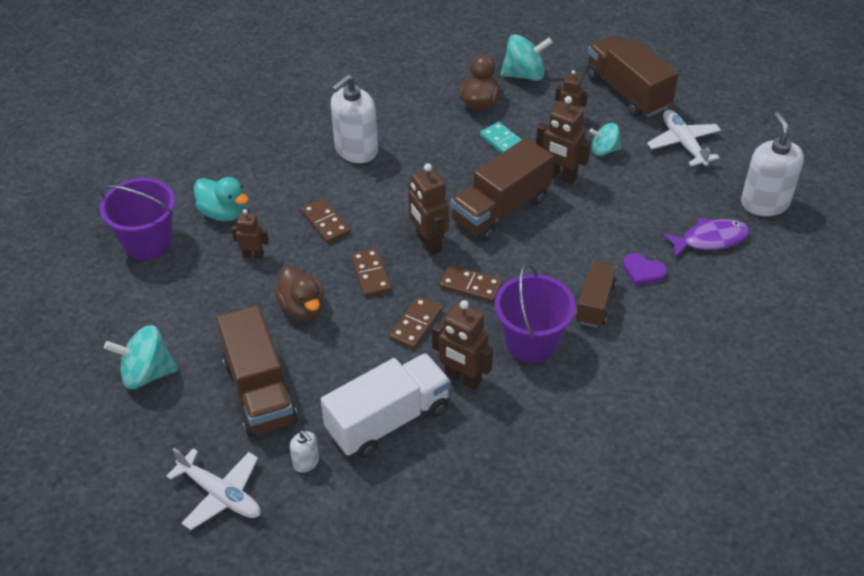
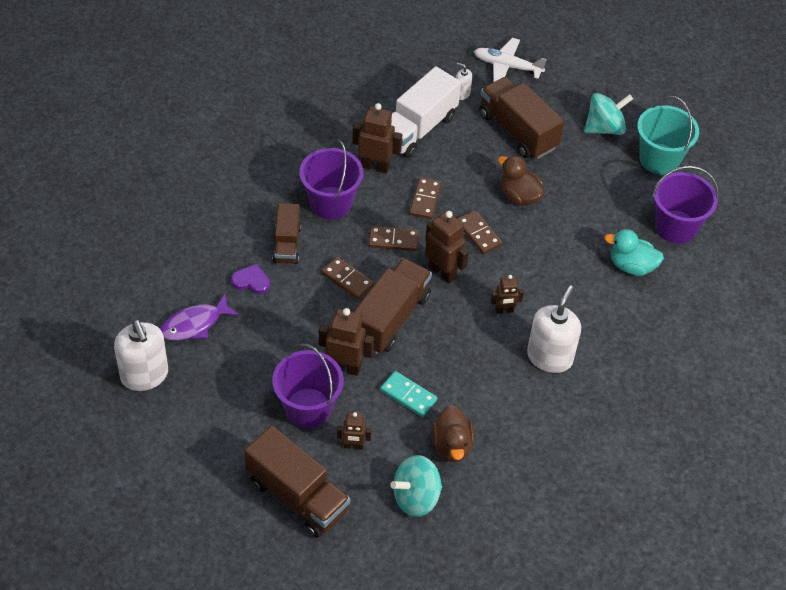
camera: 160 degrees right, 5 degrees up
brown robot [231,209,269,259] -> brown robot moved to [491,275,524,314]
brown domino [301,198,351,244] -> brown domino moved to [321,256,374,300]
turquoise spinning top [589,123,622,156] -> purple bucket [272,343,344,428]
white plane [647,110,721,166] -> none
none -> turquoise bucket [637,96,699,175]

